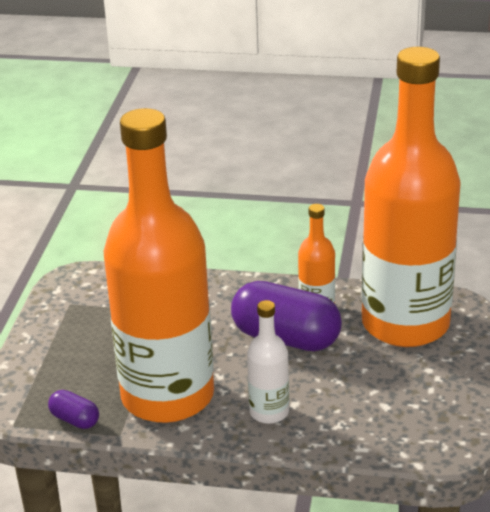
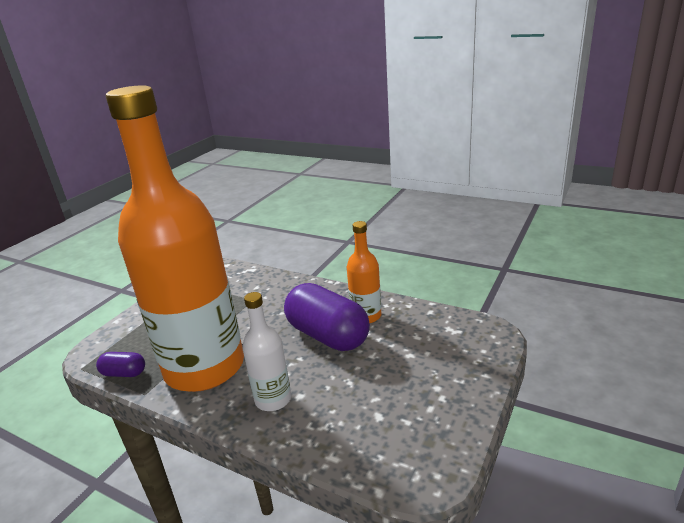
camera: 20 degrees right, 5 degrees down
purple capsule [48,390,99,429] -> purple capsule turned 45 degrees counterclockwise [96,352,145,377]
orange bottle [361,47,461,347] -> none

